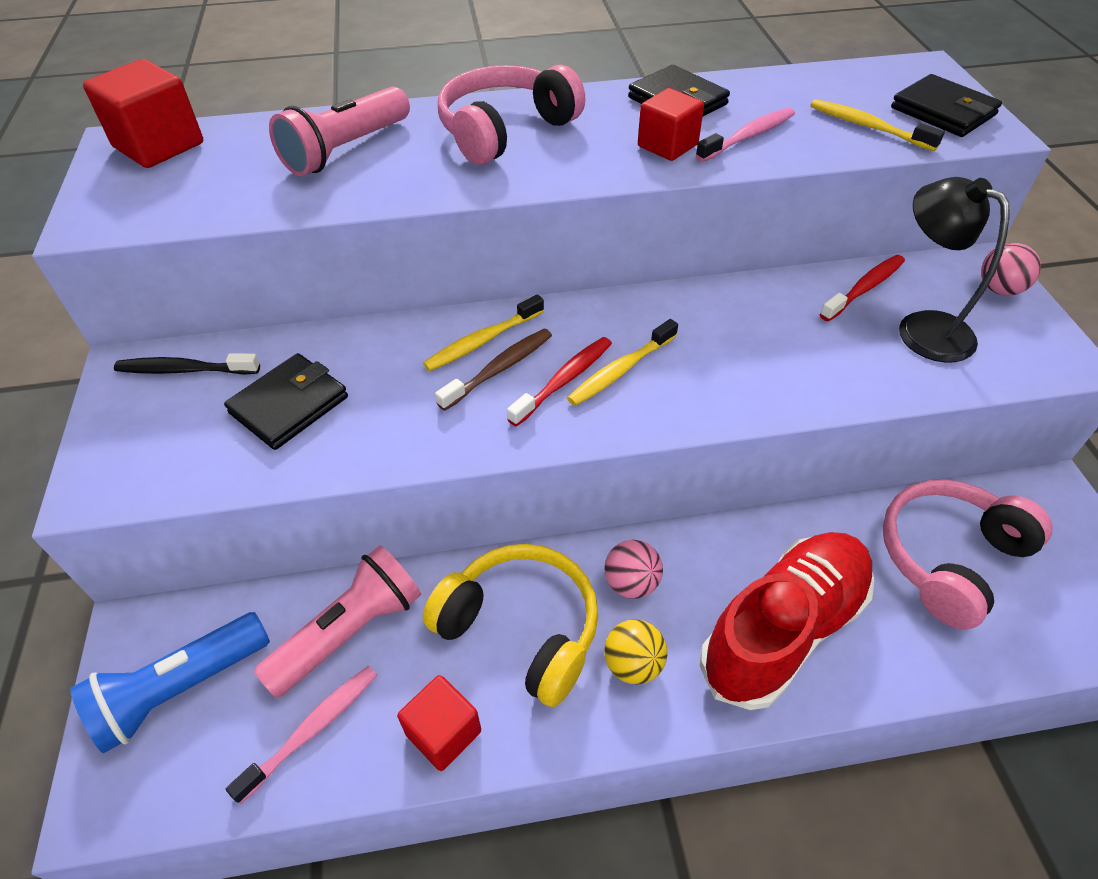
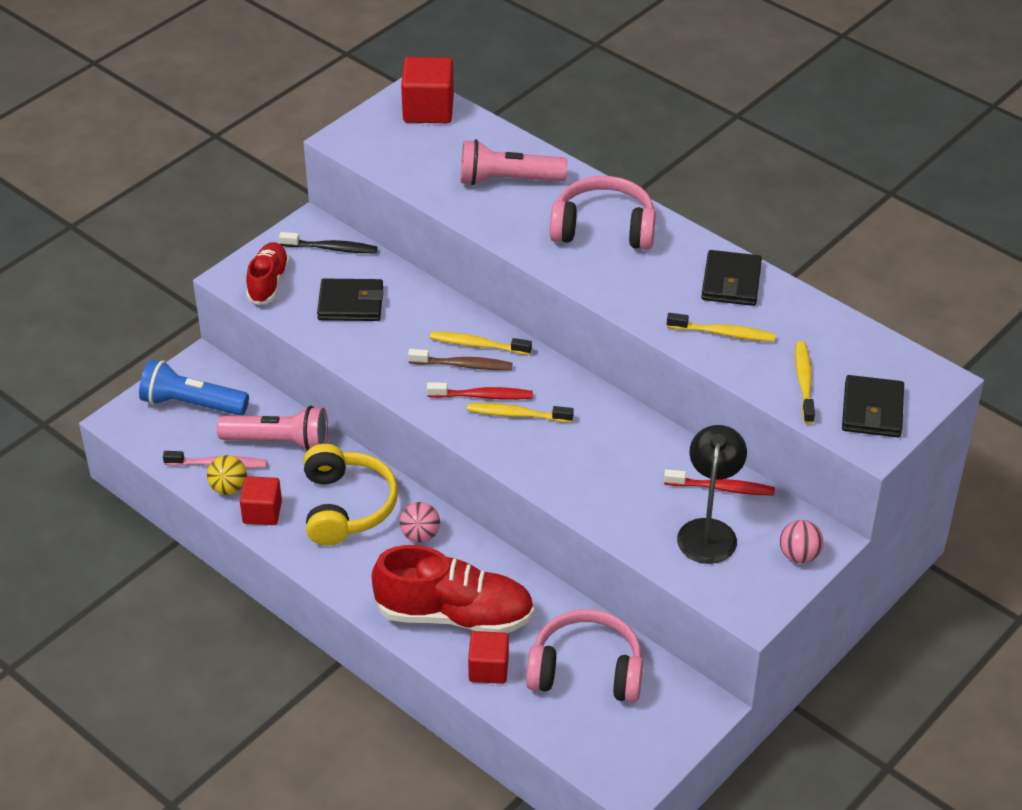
camera: 50 degrees right, 5 degrees down
black toothbrush [114,353,260,375] -> black toothbrush turned 135 degrees clockwise [279,232,377,253]
yellow ball [604,619,667,685] -> yellow ball moved to [207,455,247,495]
red cube [638,88,704,161] -> red cube moved to [468,631,509,684]
pink toothbrush [696,108,795,162] -> yellow toothbrush [667,313,776,342]
none -> red shoe [246,242,290,305]

